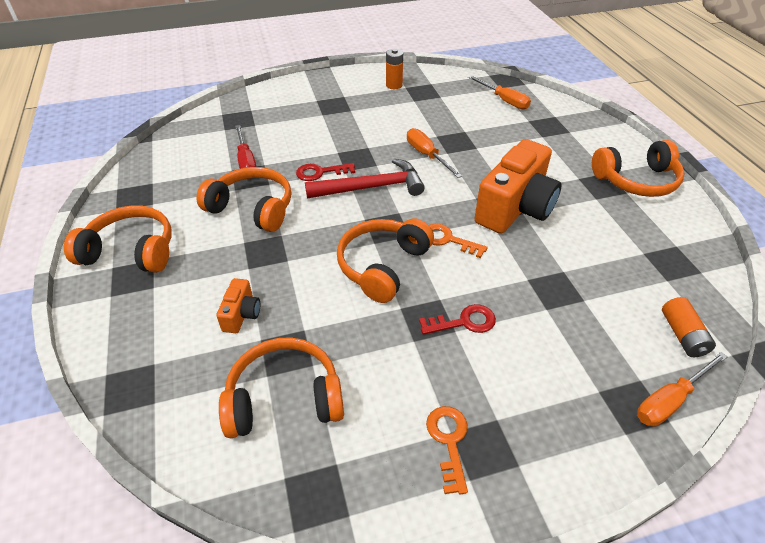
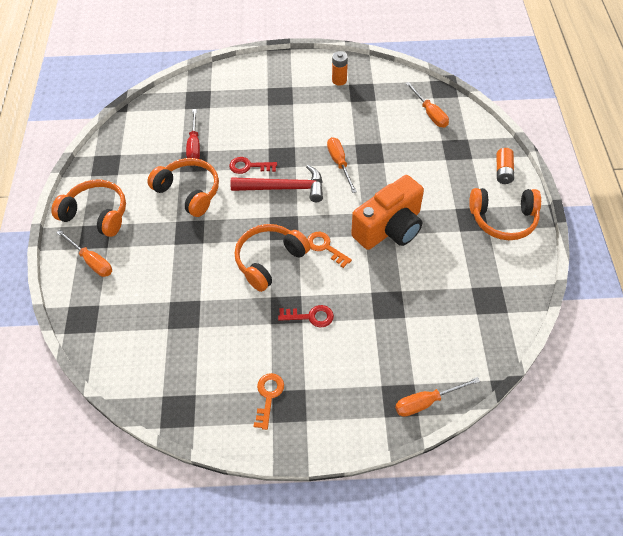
camera: 15 degrees right, 10 degrees up
orange camera [216,278,260,333] -> none
orange headphones [219,337,344,438] -> none
orange battery [662,297,716,357] -> orange battery moved to [497,148,514,184]
none -> orange screwdriver [56,230,112,277]

